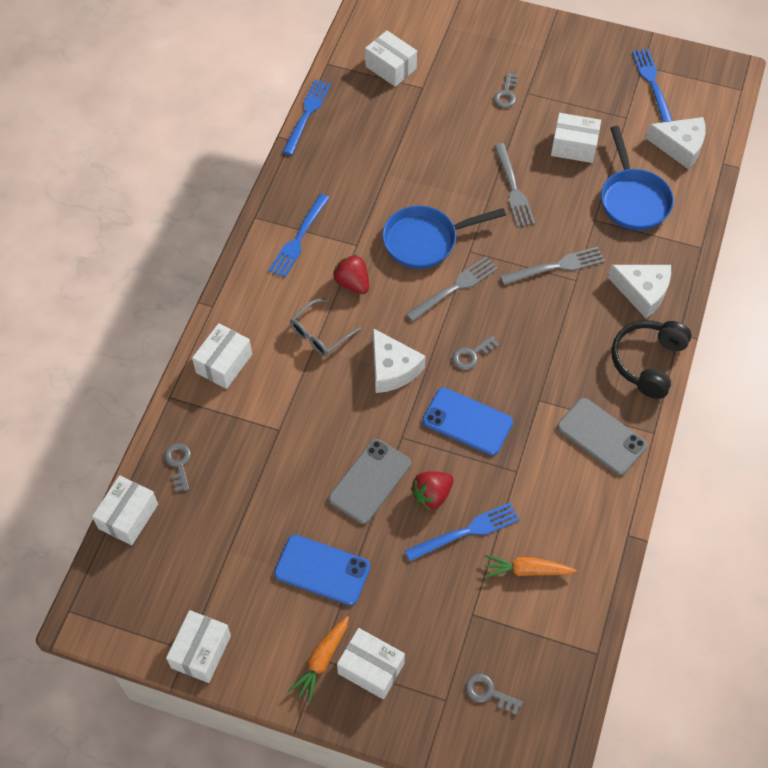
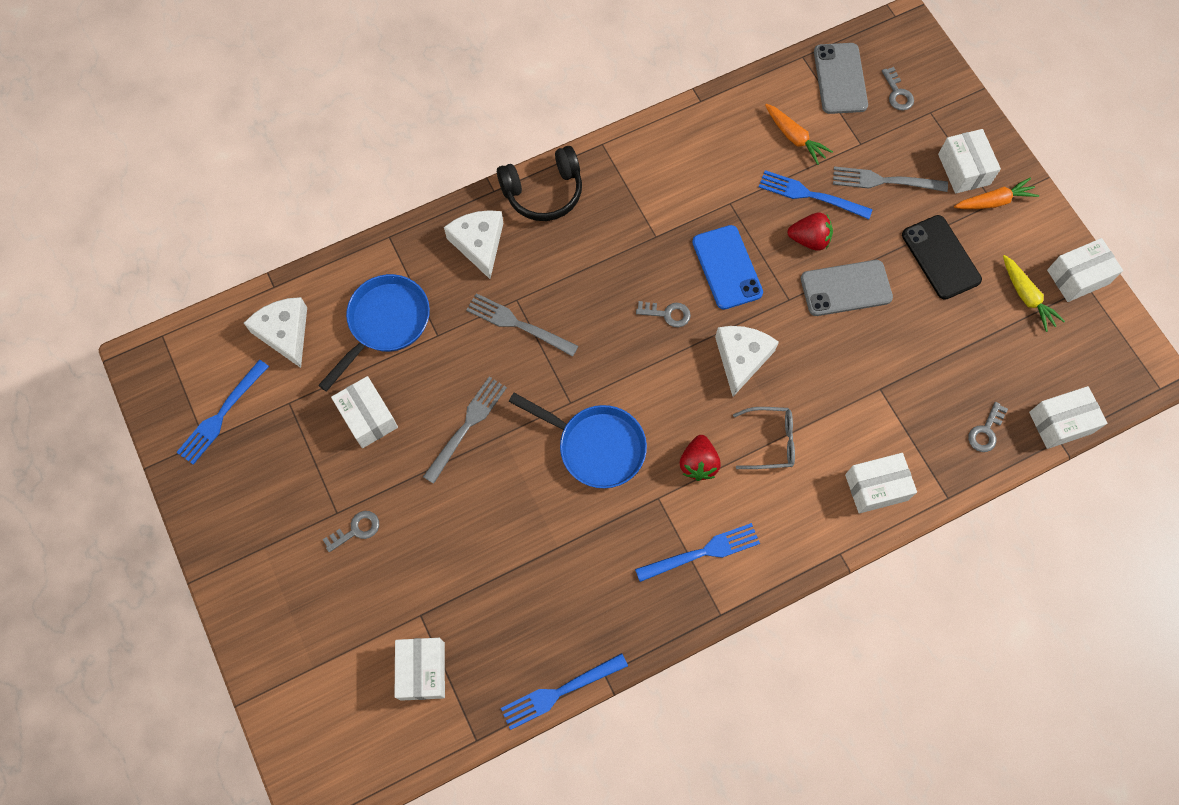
camera: 135 degrees left, 10 degrees up
blue phone [274,535,370,606] -> black phone [902,215,982,300]
grey fork [406,257,498,322] -> grey fork moved to [833,166,948,192]
grey phone [557,398,647,475] -> grey phone moved to [814,43,868,114]
none -> yellow carrot [1003,255,1065,332]

